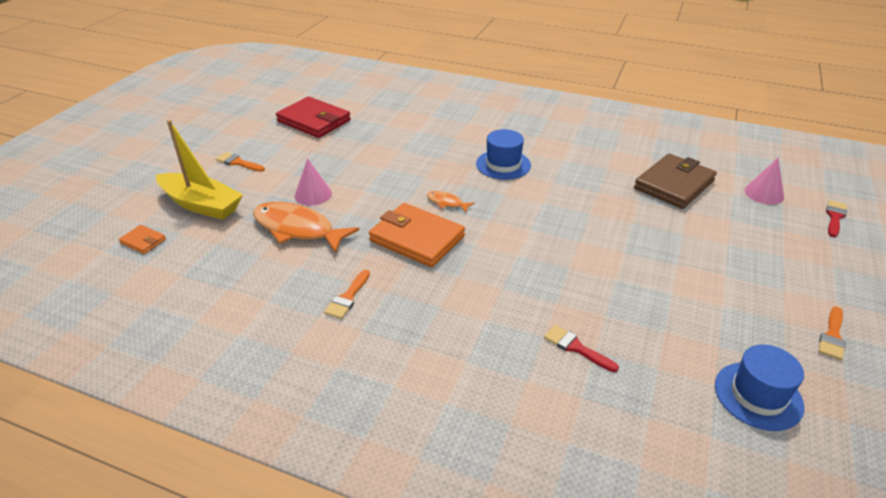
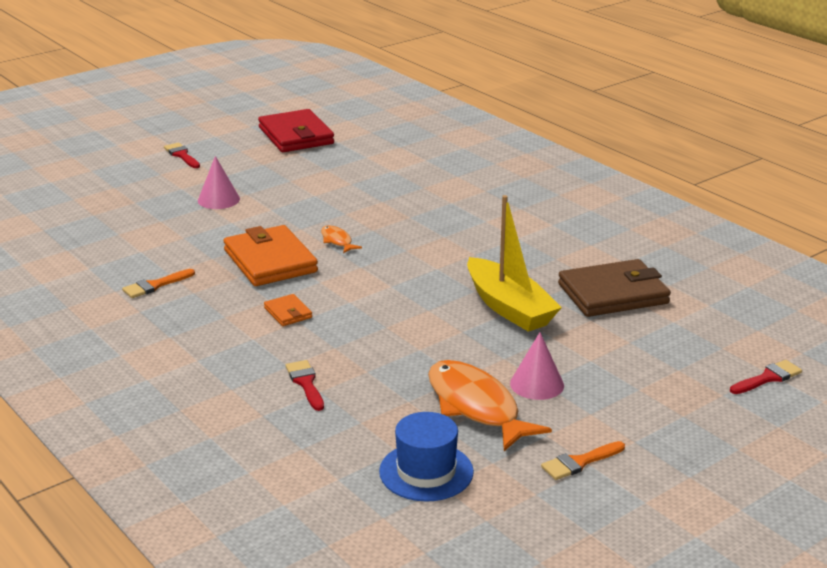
camera: 30 degrees right, 10 degrees down
orange wallet [119,225,166,254] -> orange wallet moved to [264,294,312,326]
yellow boat [156,120,243,220] -> yellow boat moved to [467,195,562,332]
orange brush [216,152,265,172] -> red brush [164,143,200,168]
orange fish [253,202,359,253] -> orange fish moved to [428,360,552,451]
blue hat [476,129,531,180] -> none
pink cone [744,158,784,205] -> pink cone moved to [510,332,564,400]

